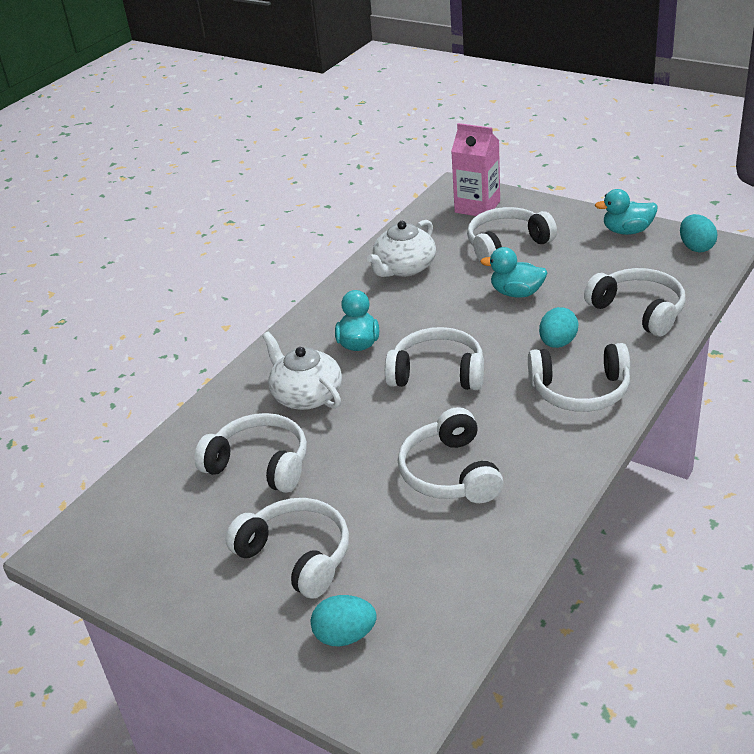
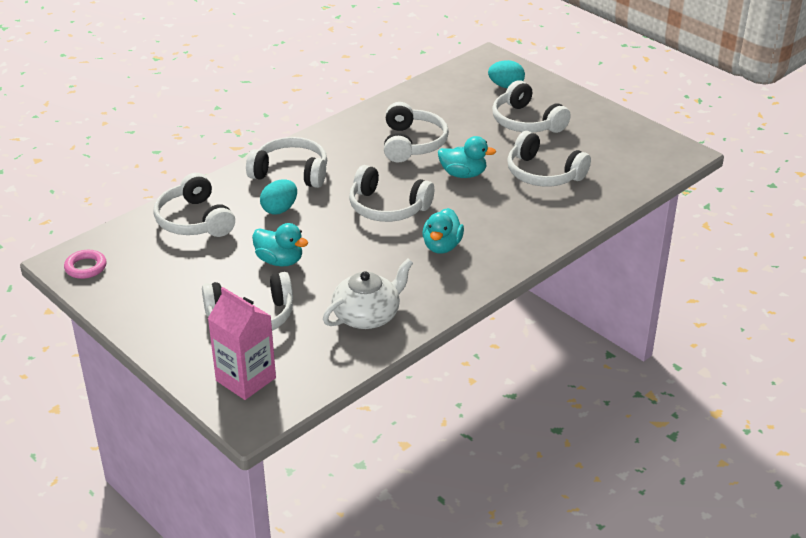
camera: 170 degrees left, 0 degrees up
white teapot [262,332,342,410] -> none
turquoise duck [595,189,657,235] -> turquoise duck moved to [438,136,496,178]
turquoise egg [680,214,717,253] -> pink ring [64,250,107,279]

